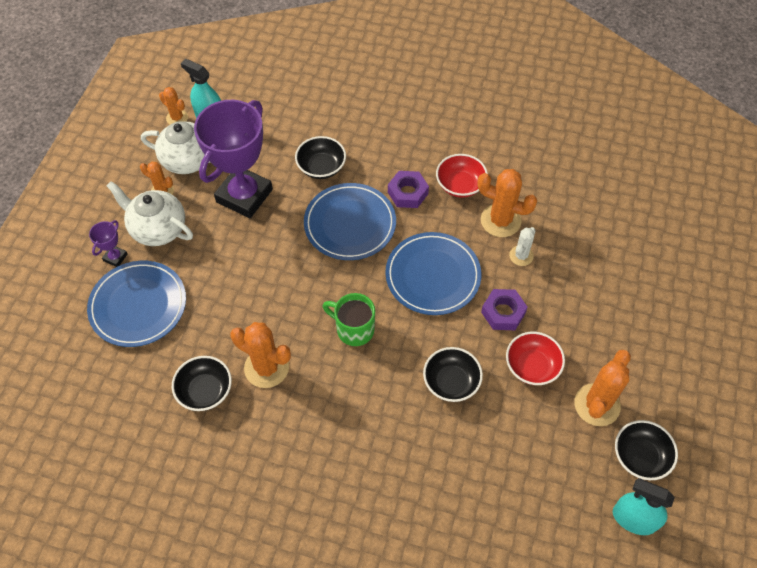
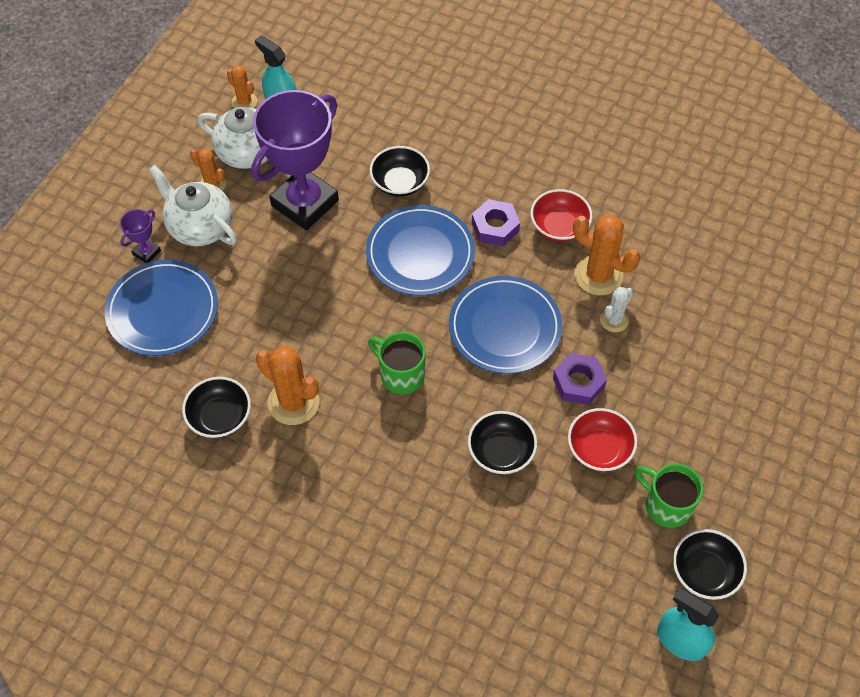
camera: 10 degrees right, 0 degrees up
orange cactus [574,350,631,426] -> green mug [635,463,704,528]

